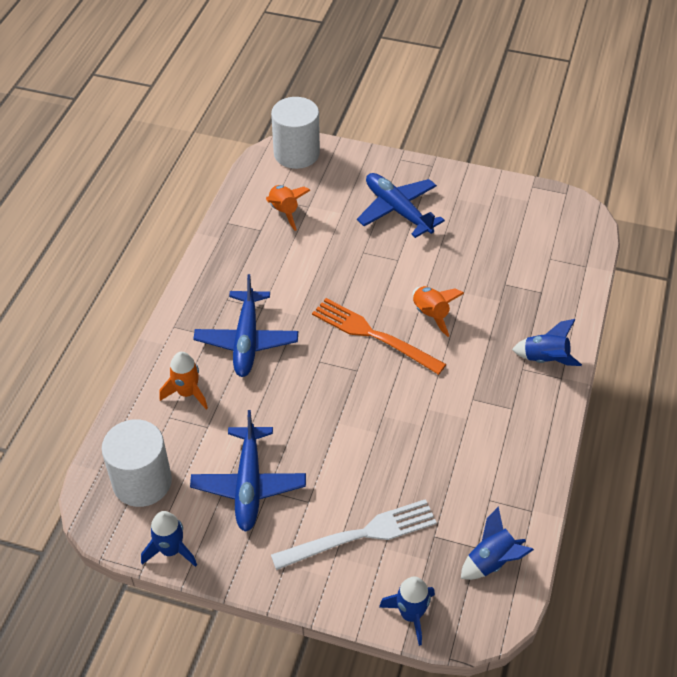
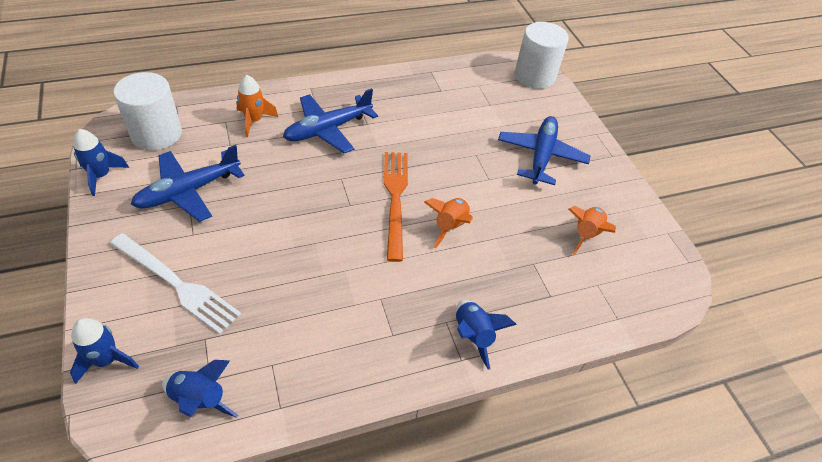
camera: 50 degrees right, 0 degrees up
orange rocket [266,185,311,231] -> orange rocket moved to [568,206,616,255]

